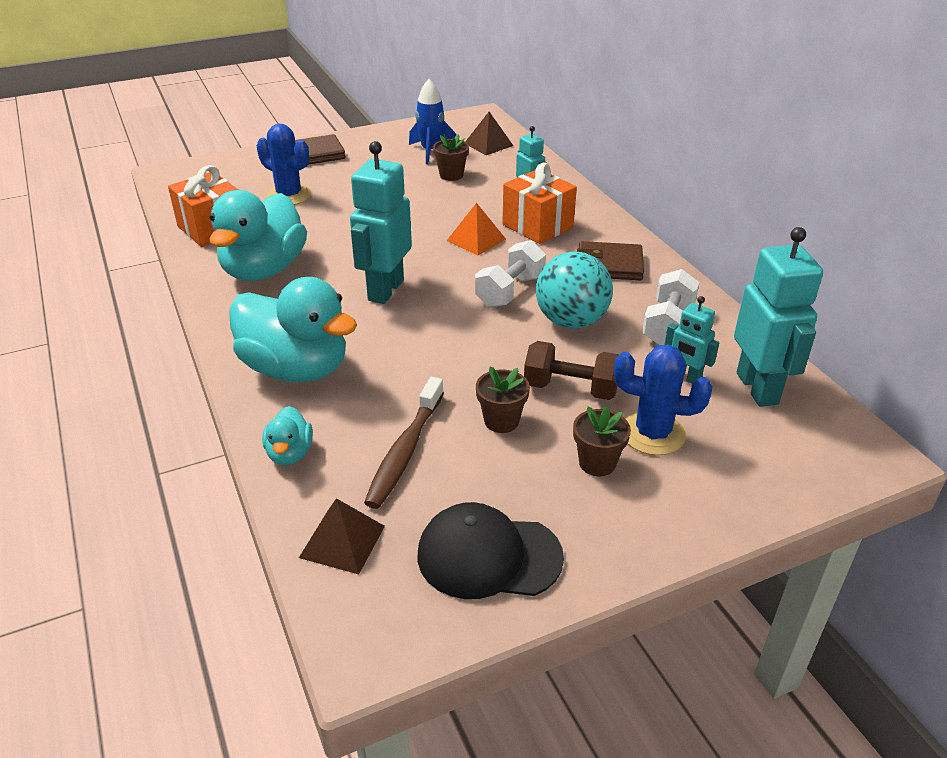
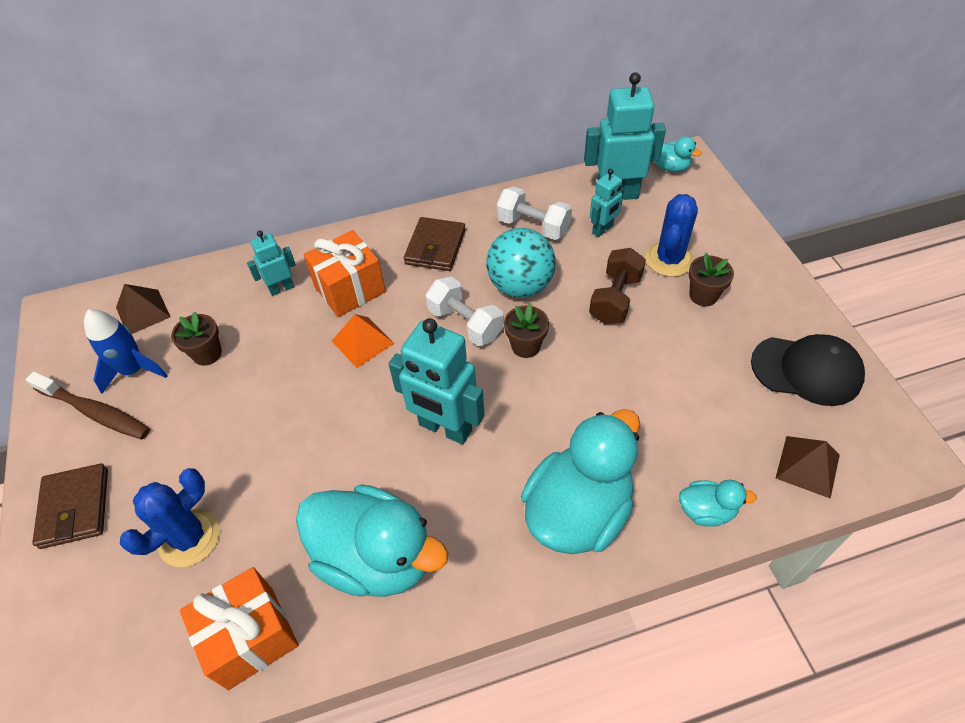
camera: 80 degrees left, 15 degrees up
brown toothbrush [364,377,444,509] -> brown toothbrush moved to [26,371,150,439]
black cap [417,502,564,599] -> black cap turned 90 degrees counterclockwise [751,334,865,406]
brown flower pot [476,366,530,433] -> brown flower pot moved to [504,303,549,358]
none -> turquoise duck [655,136,702,172]

